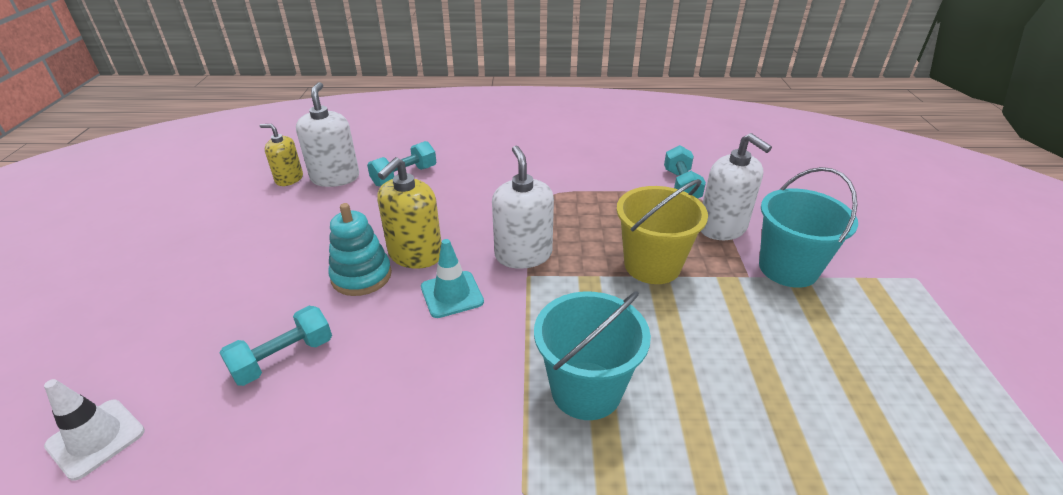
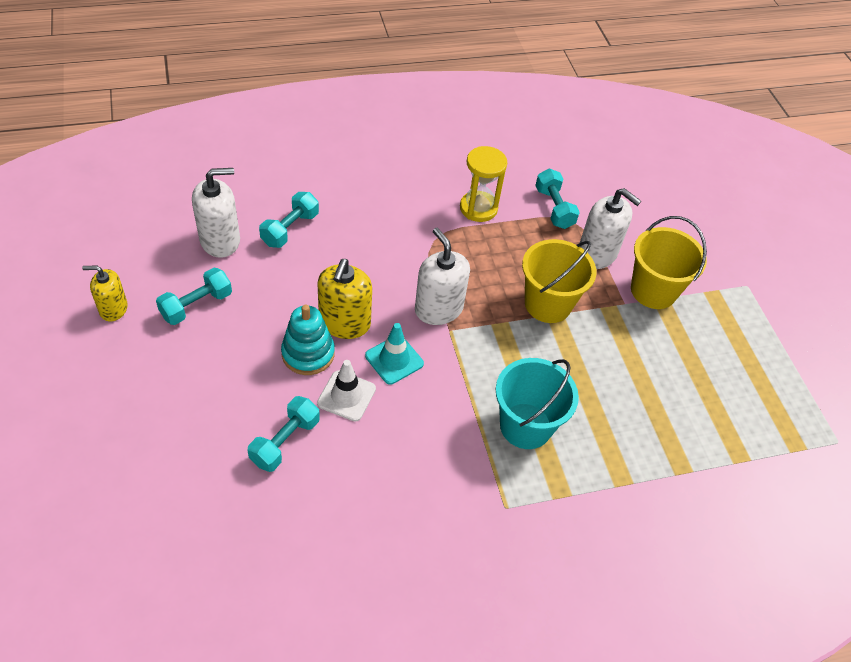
camera: 20 degrees left, 15 degrees up
white traffic cone [44,379,145,481] -> white traffic cone moved to [317,360,376,421]
yellow soap dispenser [260,124,303,186] -> yellow soap dispenser moved to [82,266,128,321]
white soap dispenser [296,82,359,187] -> white soap dispenser turned 90 degrees clockwise [192,168,240,258]
turquoise bucket [759,167,858,288] -> yellow bucket [631,216,707,309]
none -> turquoise dumbbell [156,268,232,325]
none -> yellow hourglass [460,146,507,222]

